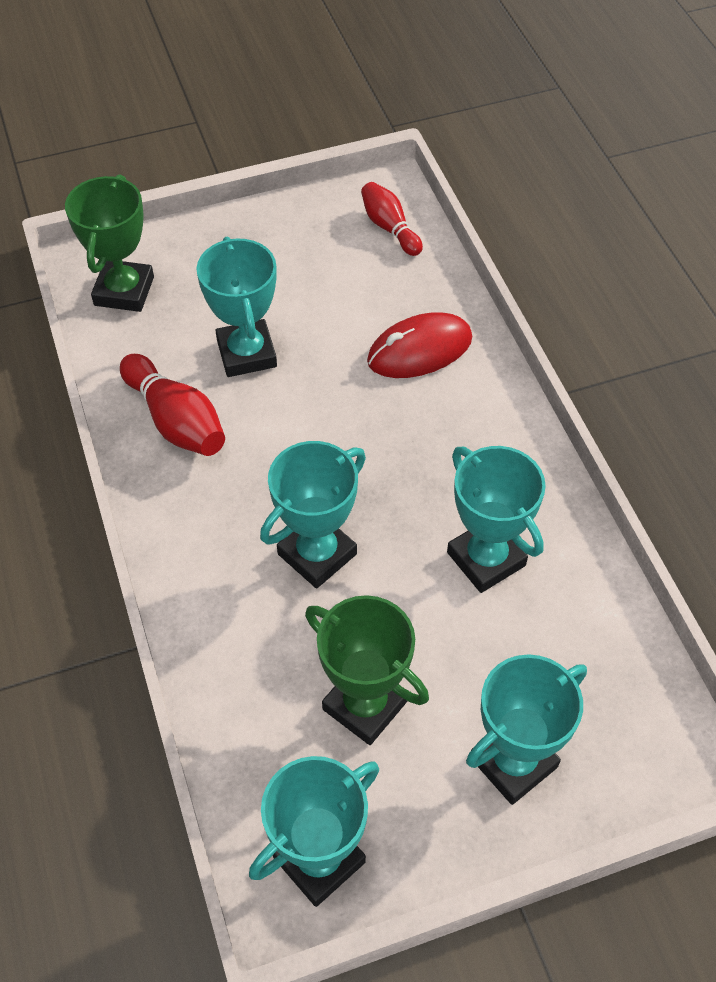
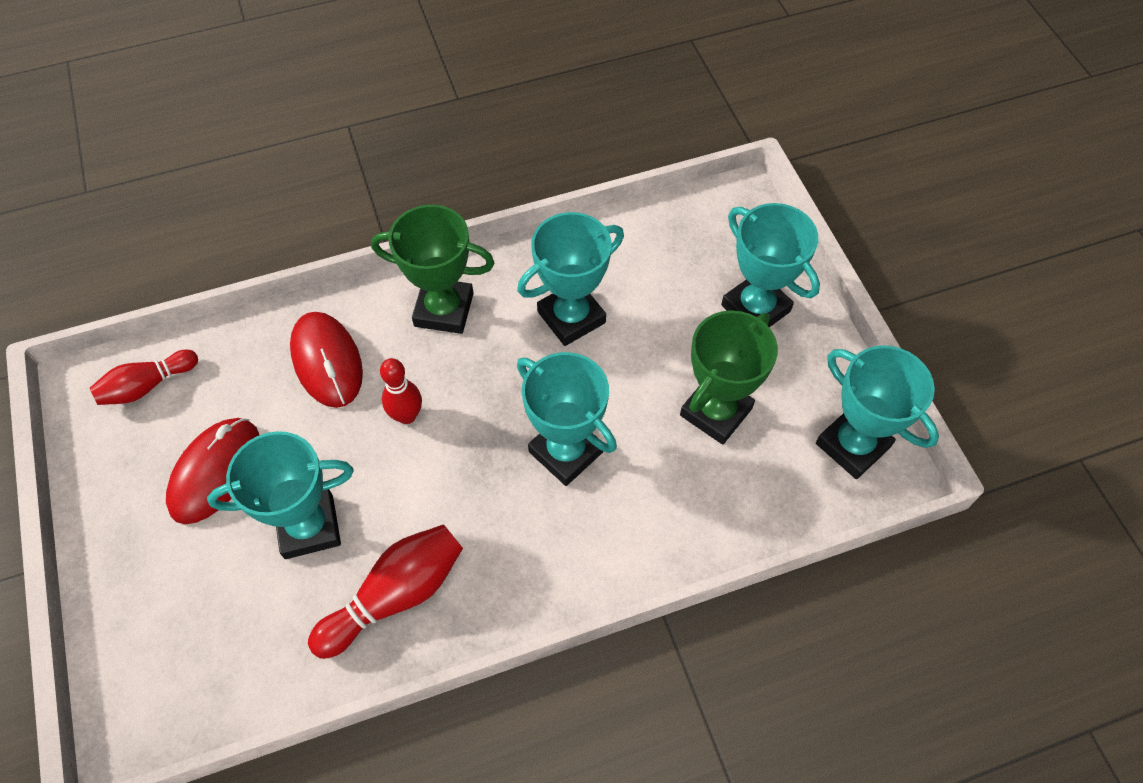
camera: 90 degrees left, 5 degrees up
green trophy [65,174,154,312] -> green trophy moved to [371,204,494,334]
none -> red mouse [166,418,259,524]
none -> red bowling pin [380,358,422,424]

